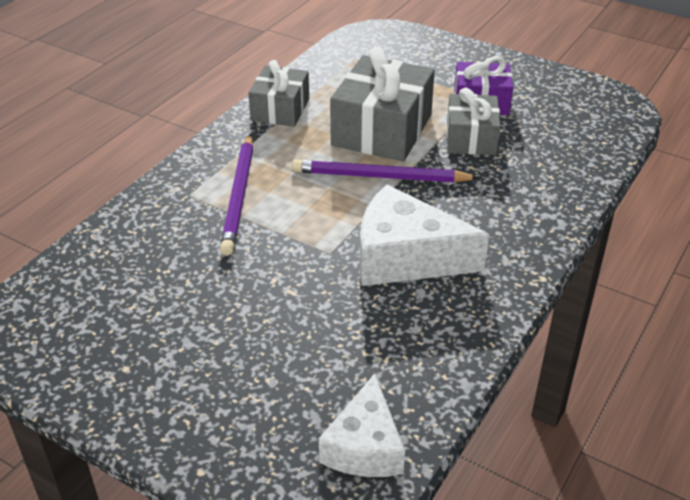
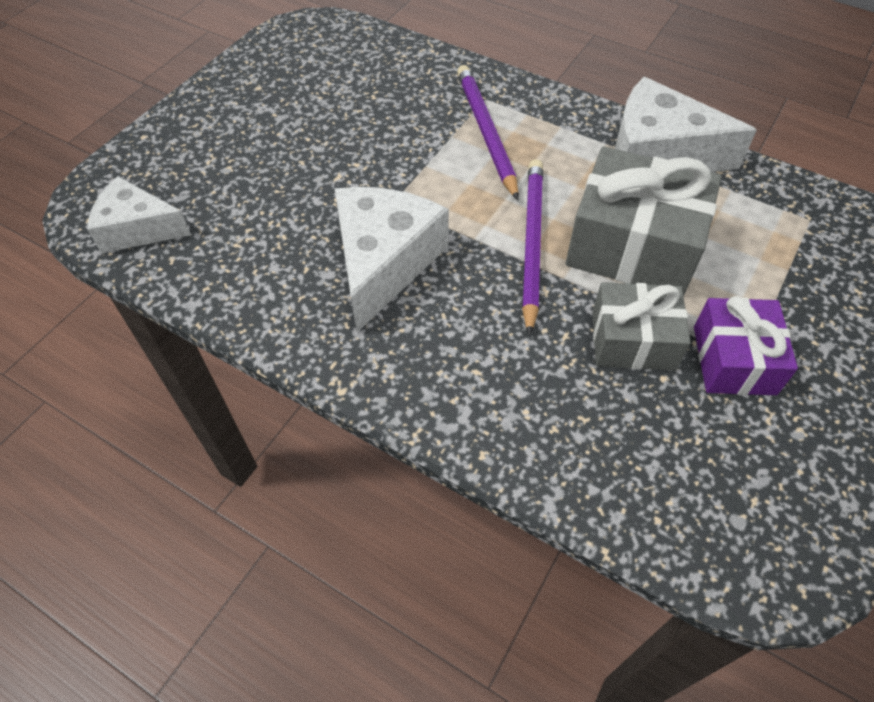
camera: 90 degrees right, 15 degrees up
purple pencil [220,134,253,255] -> purple pencil turned 75 degrees clockwise [457,65,519,200]
grey gift [248,60,309,127] -> white cheese [615,77,757,172]

